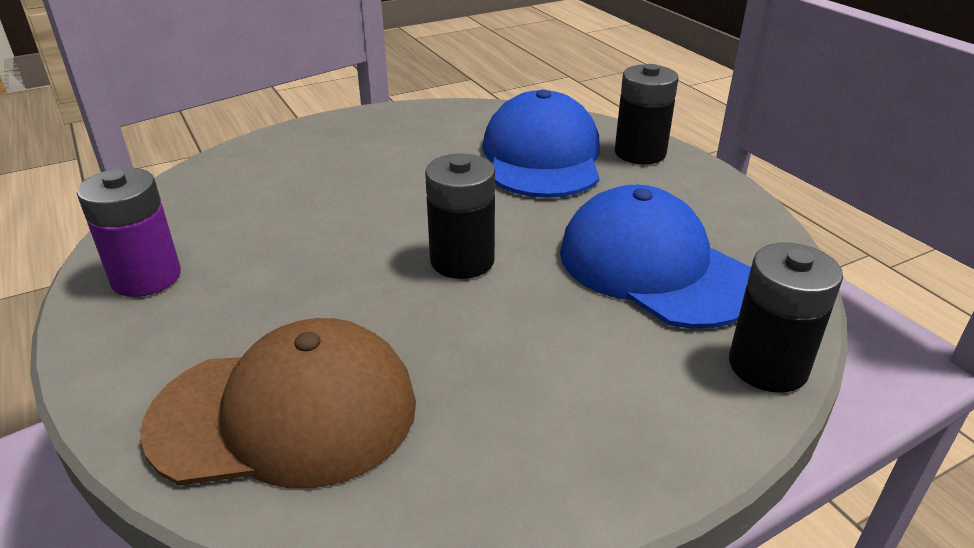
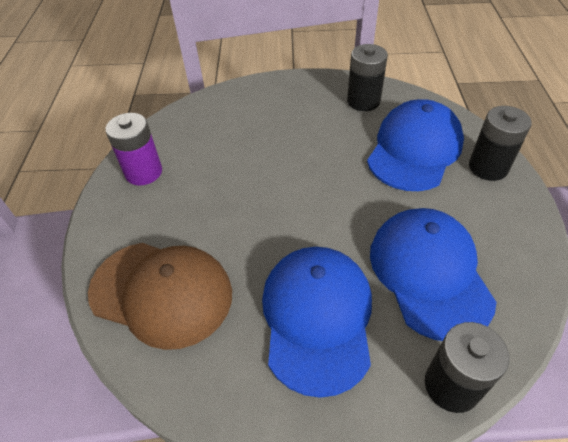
camera: 30 degrees right, 15 degrees up
black battery [425,154,495,279] -> black battery moved to [347,44,388,111]
none -> blue cap [262,247,372,398]

